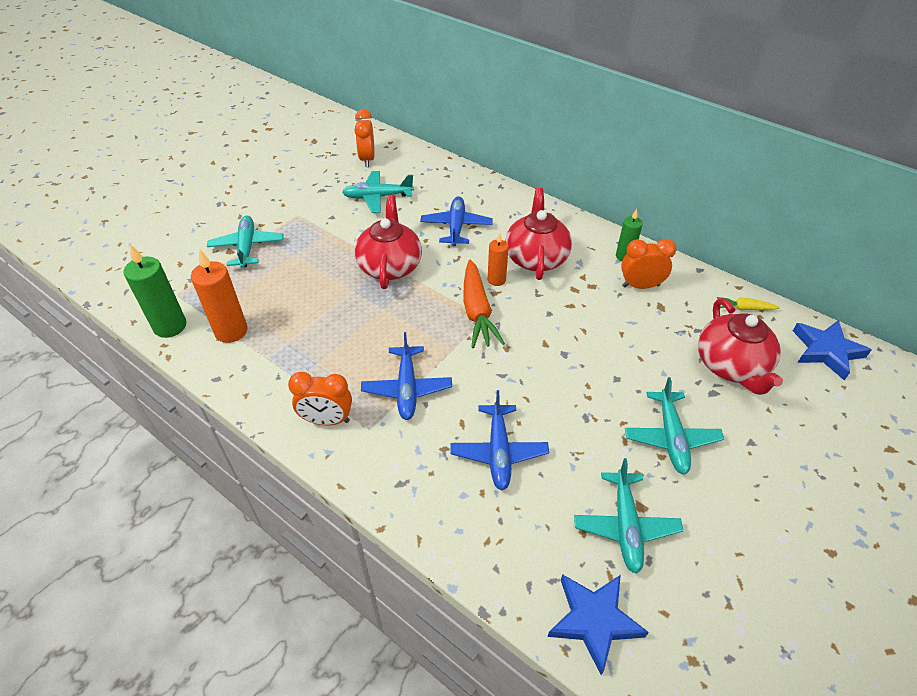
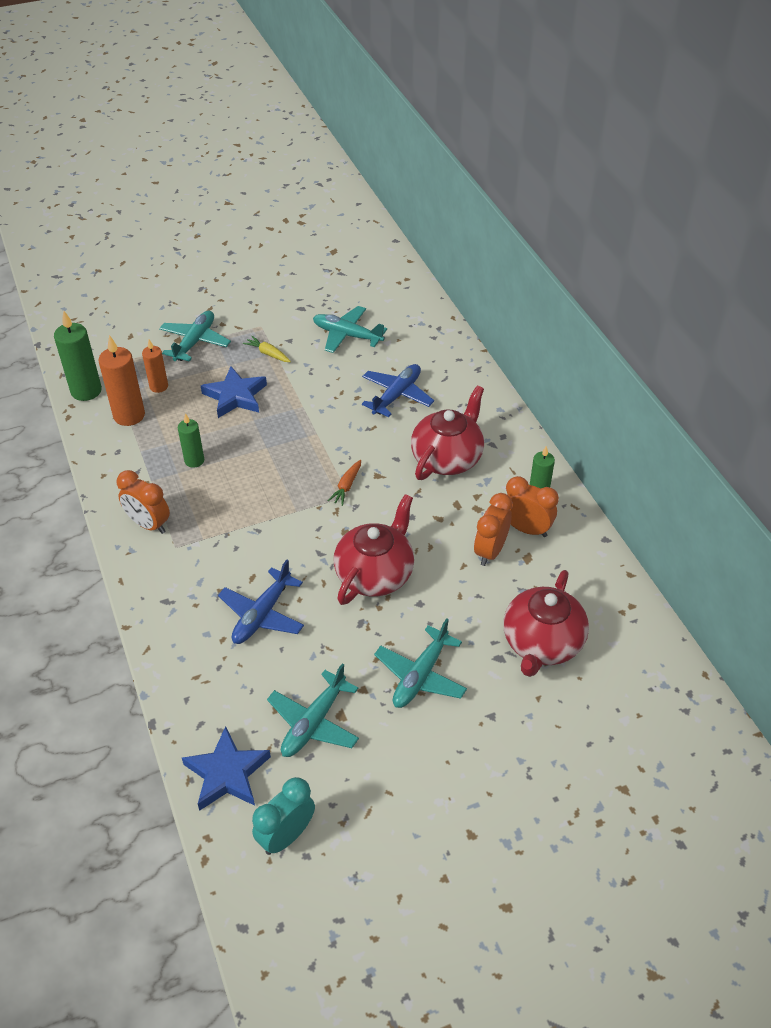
camera: 30 degrees right, 0 degrees up
orange clock [354,109,375,167] -> orange clock moved to [474,493,513,566]
red teapot [354,195,422,289] -> red teapot moved to [334,494,414,605]
blue plane [361,332,452,420] -> none
orange carrot [463,259,505,348] -> orange carrot [328,460,361,506], size x0.50
orange candle [488,232,509,286] -> orange candle moved to [142,340,168,393]
yellow carrot [717,297,780,310] -> yellow carrot moved to [243,336,291,362]
blue star [793,320,872,380] -> blue star moved to [201,366,267,418]
none -> green candle [178,413,204,468]
none -> turquoise clock [252,777,315,855]

